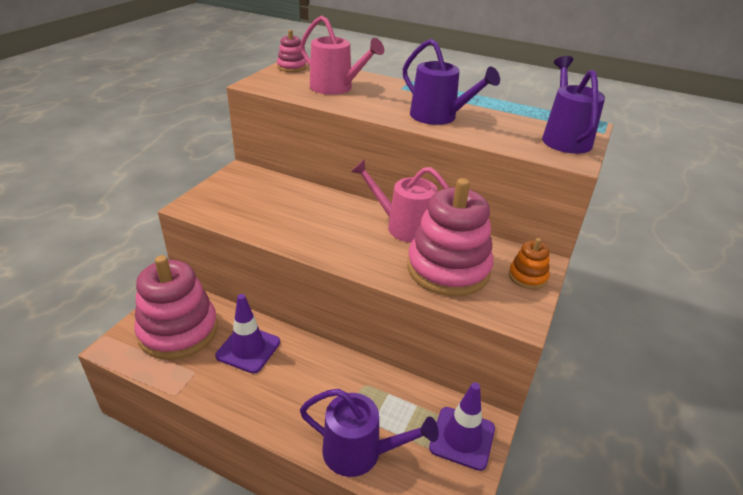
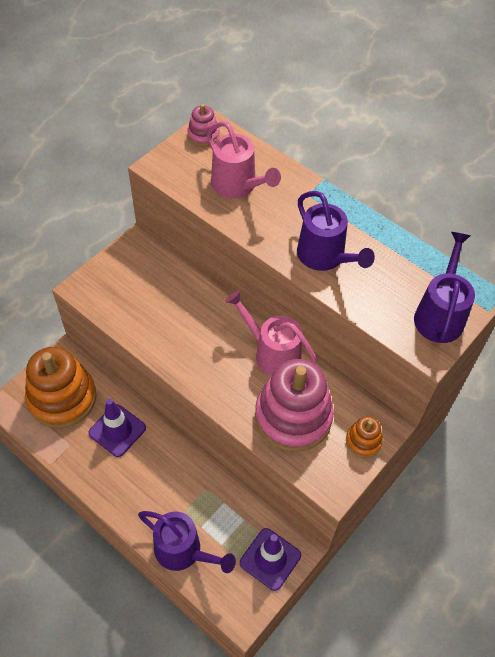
camera: 15 degrees right, 20 degrees up
pink stacking toy [134,255,218,360] -> orange stacking toy [25,347,97,428]

